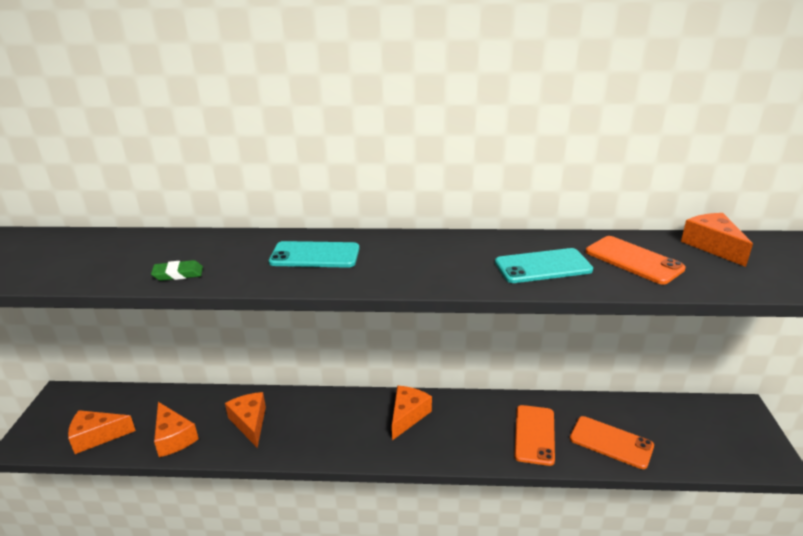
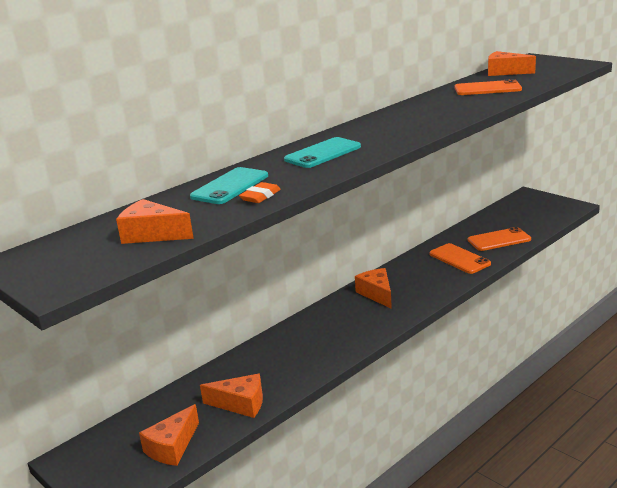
camera: 45 degrees left, 5 degrees down
green eraser [151,260,203,281] -> orange eraser [239,182,281,203]
orange cheese [225,392,266,448] -> orange cheese moved to [116,199,194,244]
turquoise phone [495,248,593,283] -> turquoise phone moved to [190,167,268,204]

